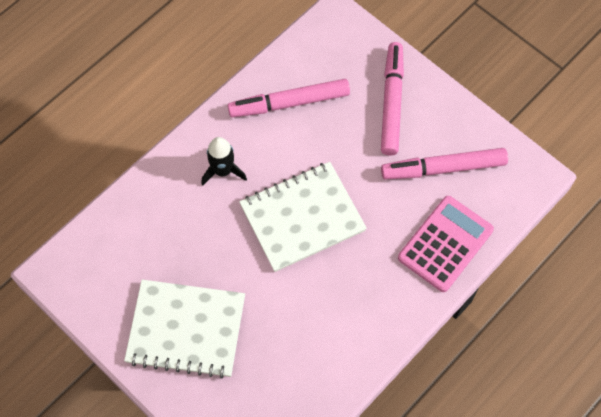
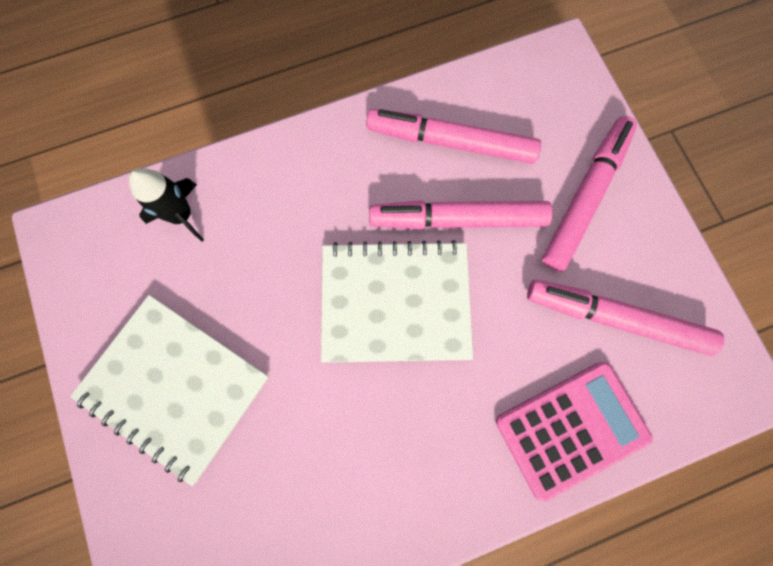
camera: 25 degrees right, 10 degrees up
black rocket [201,137,247,186] -> black rocket moved to [129,168,204,242]
none -> pink marker [369,200,553,230]

